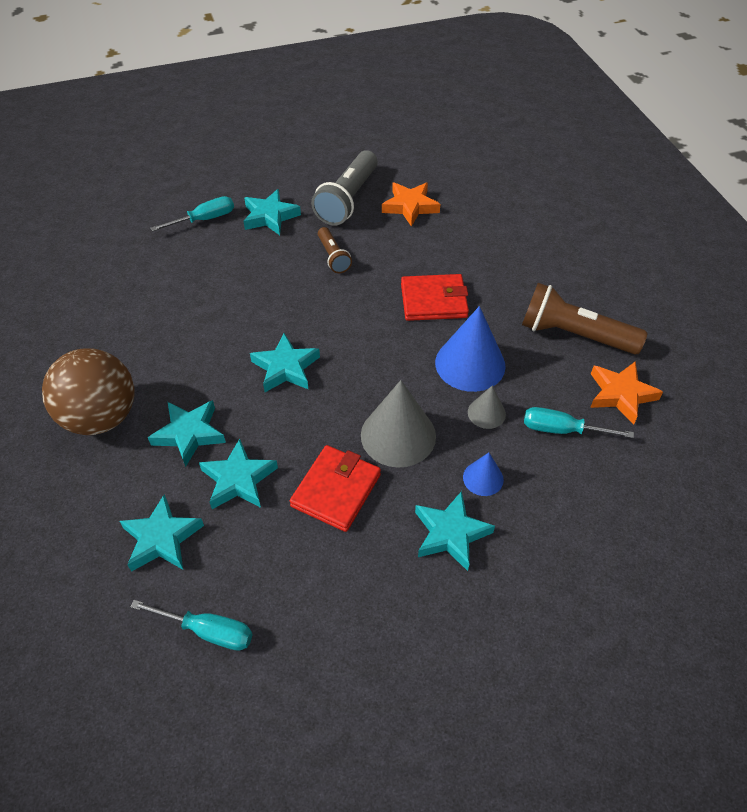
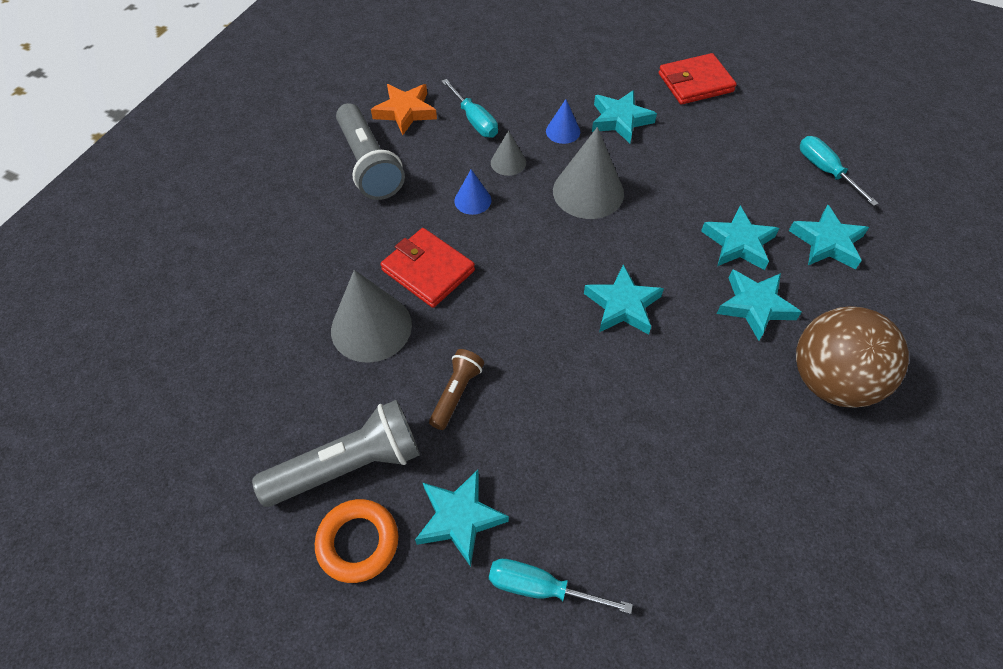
camera: 135 degrees left, 5 degrees up
red wallet [290,445,381,532] -> red wallet moved to [659,53,737,104]
orange star [382,183,440,226] -> none
blue cone [435,306,506,392] -> blue cone [454,169,491,215], size x0.52
brown flashlight [522,283,647,354] -> grey flashlight [336,103,405,200]
none -> orange ring [315,499,398,583]
none -> grey cone [331,270,412,363]

